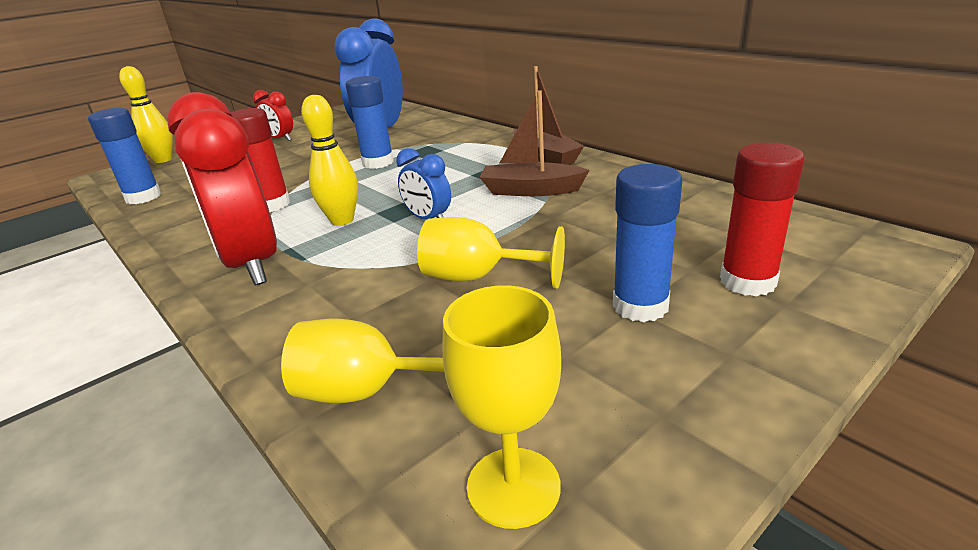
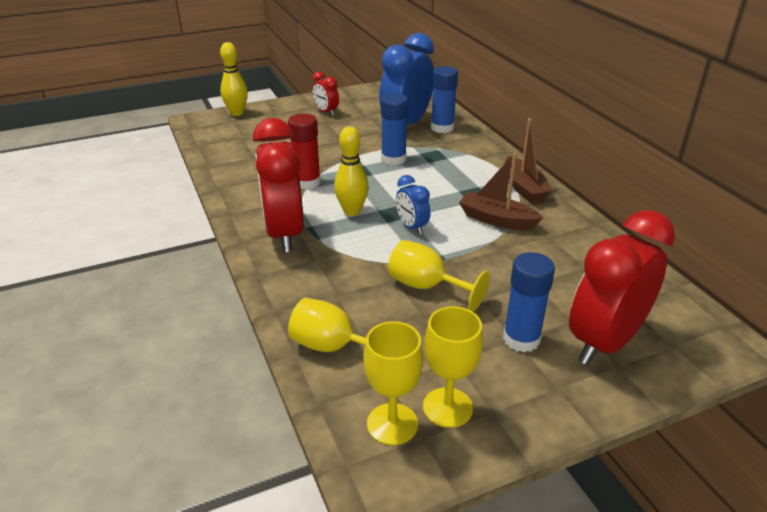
camera: 15 degrees right, 5 degrees up
blue glue stick [88,108,162,204] -> blue glue stick moved to [431,66,458,133]
red glue stick [720,143,805,296] -> red clock [569,210,675,365]
none -> yellow goblet [423,306,483,428]

